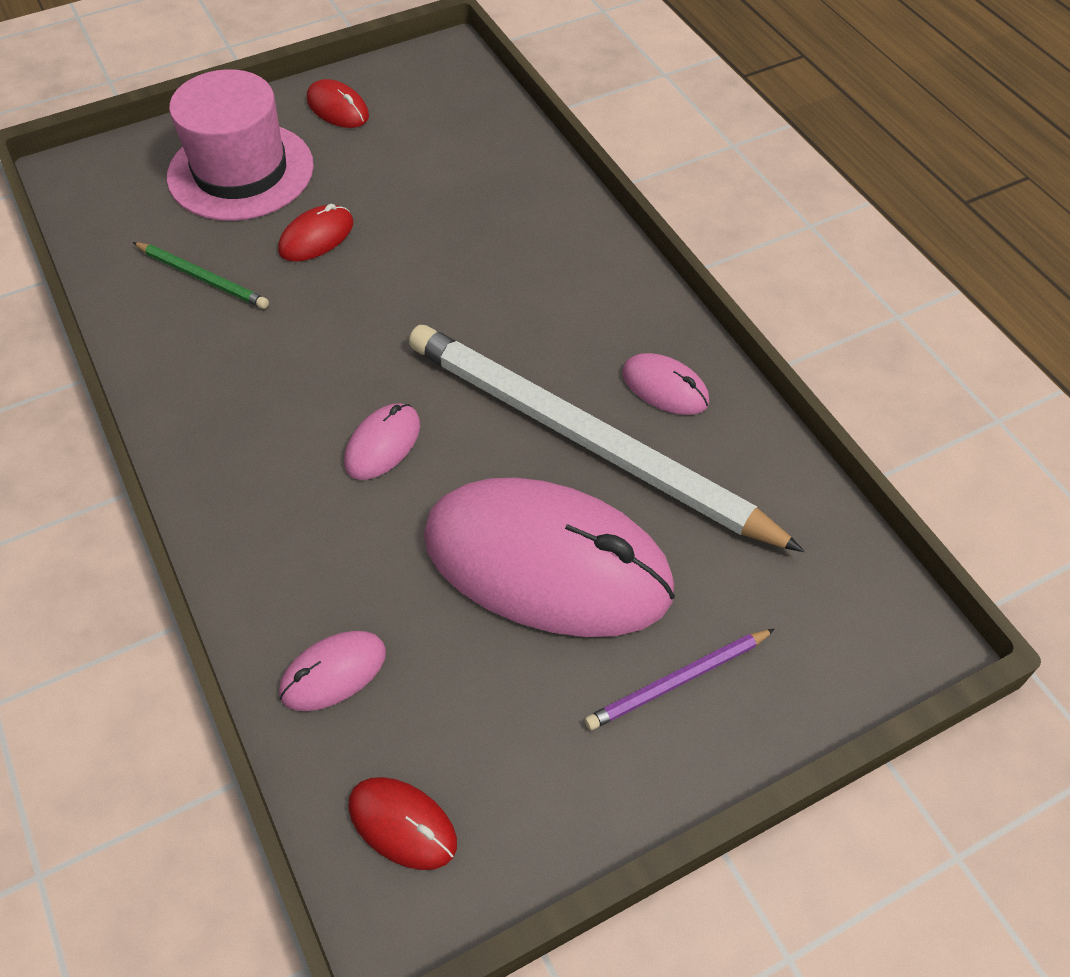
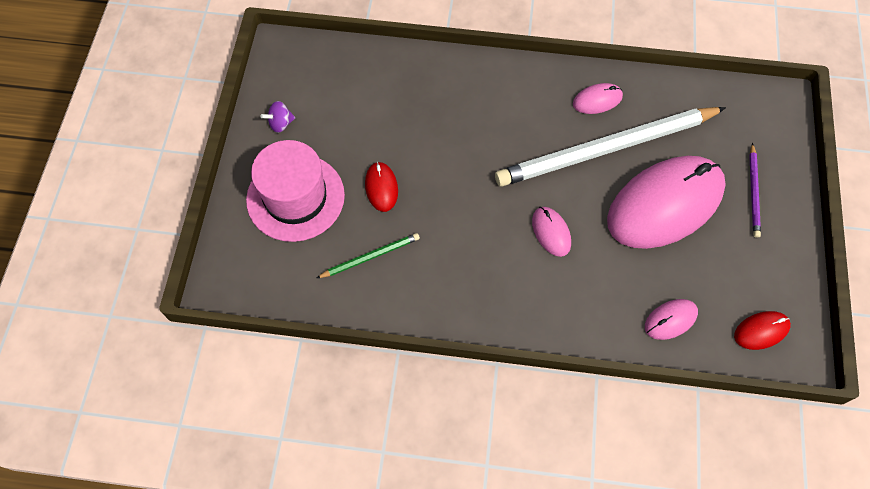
camera: 55 degrees left, 10 degrees up
pink mouse [279,631,386,711] -> pink mouse turned 60 degrees clockwise [645,299,698,340]
red mouse [307,79,369,128] -> purple spinning top [260,101,295,133]

